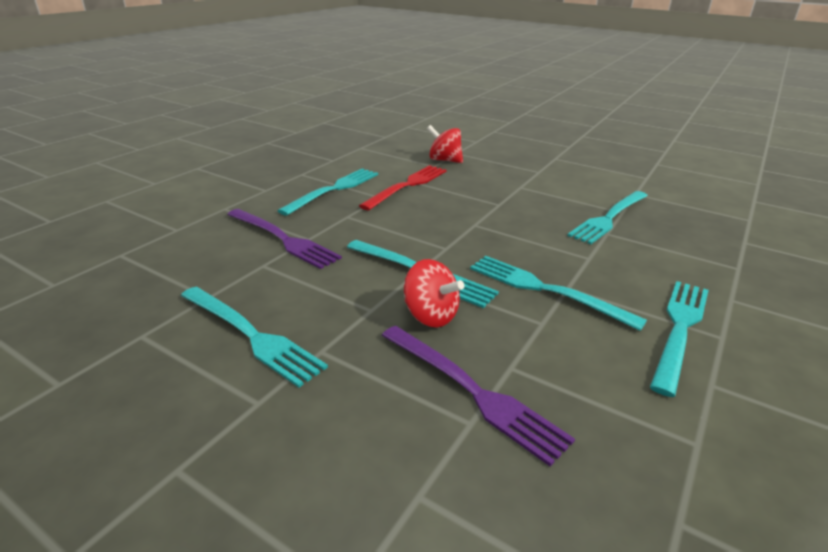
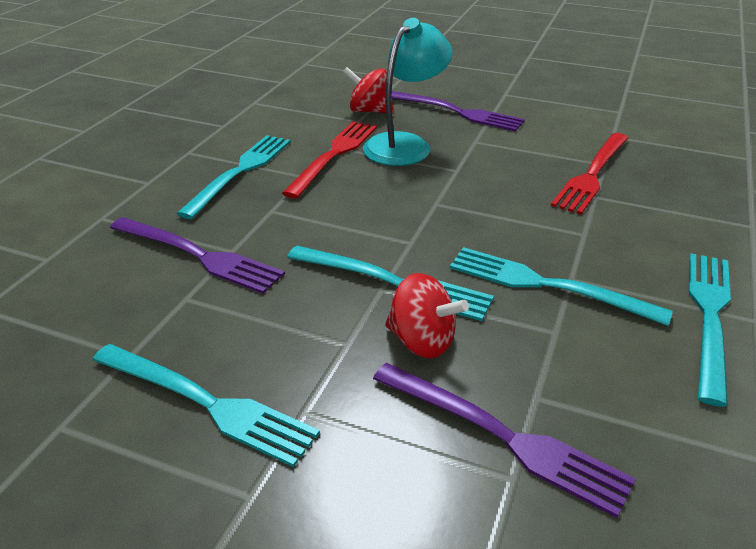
camera: 10 degrees left, 5 degrees up
turquoise fork [567,191,648,244] -> red fork [551,133,628,215]
none -> turquoise lamp [363,18,453,166]
none -> purple fork [392,91,525,132]

